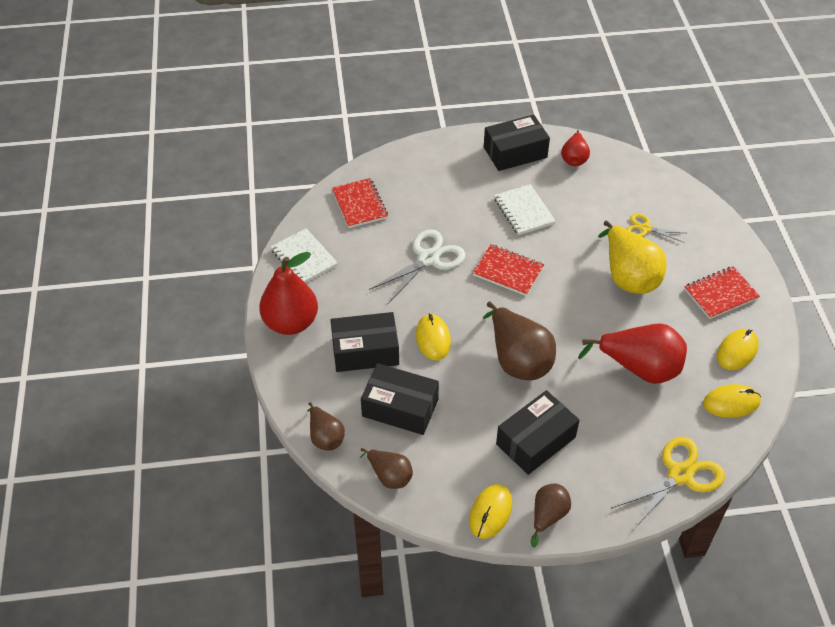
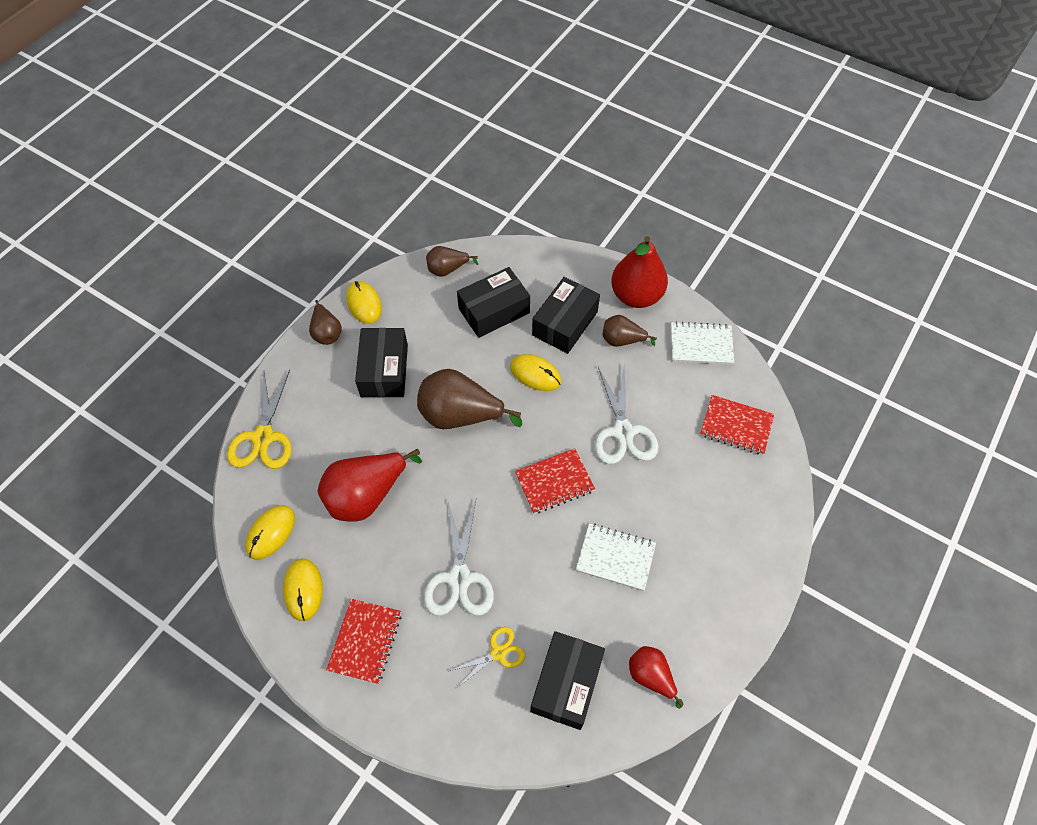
camera: 130 degrees right, 10 degrees up
brown pear [307,402,345,451] -> brown pear moved to [602,315,657,347]
black box [484,115,550,171] -> black box moved to [530,631,605,730]
yellow pear [598,221,667,294] -> white scissors [424,500,494,616]

